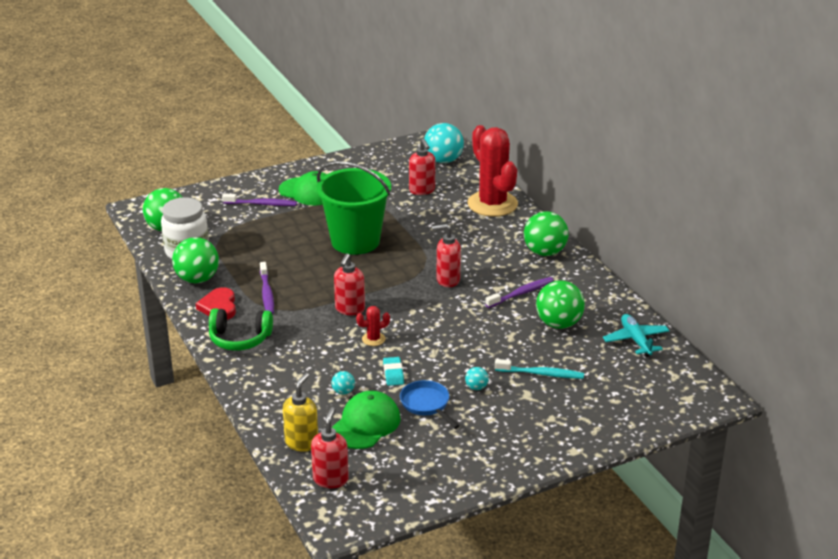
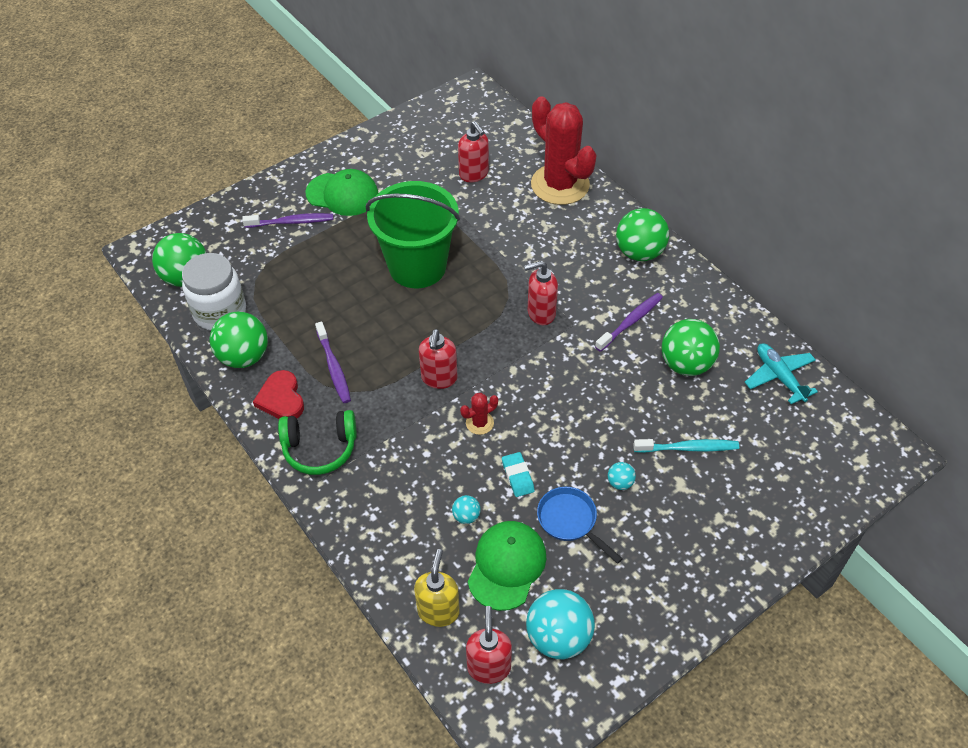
camera: 10 degrees left, 20 degrees up
turquoise ball [424,123,464,163] -> turquoise ball moved to [526,589,595,659]

